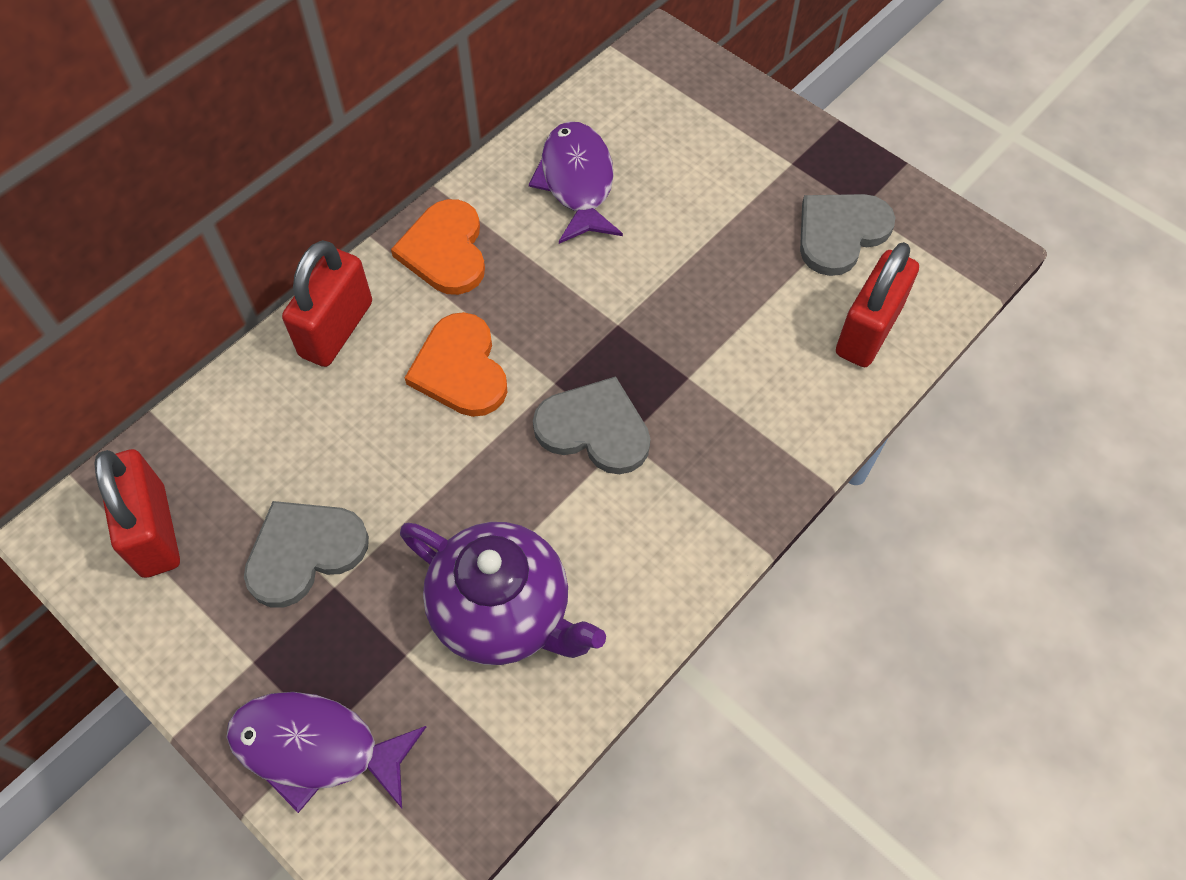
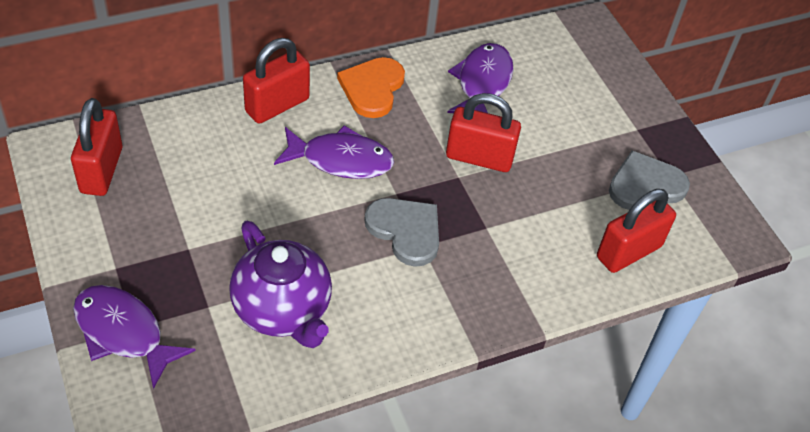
camera: 20 degrees right, 10 degrees down
grey heart [244,501,369,608] -> none
orange heart [405,312,507,417] -> purple fish [274,125,394,179]
none -> red padlock [446,93,521,172]

